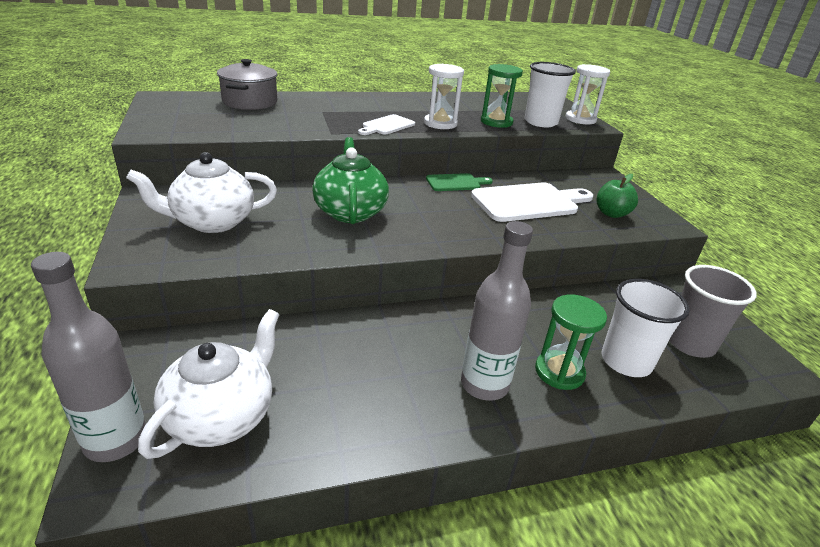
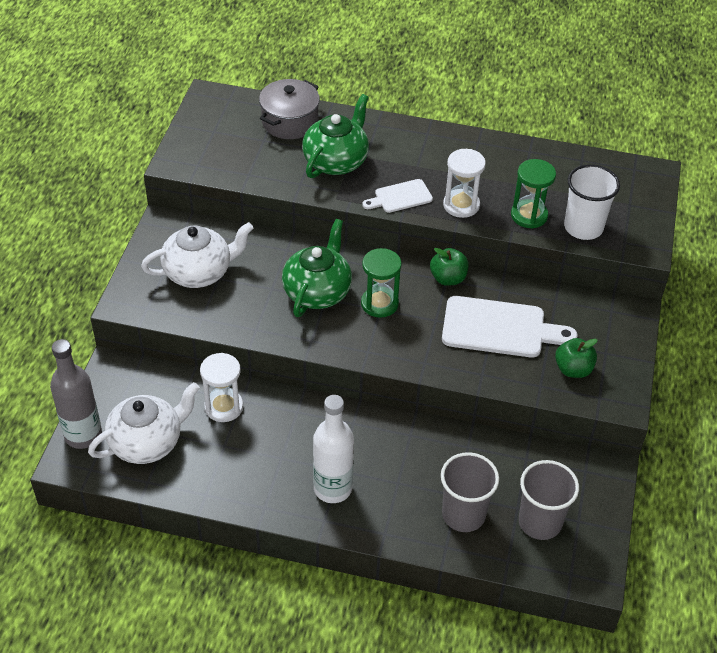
camera: 30 degrees right, 15 degrees up
white teapot [126,152,277,233] -> white teapot turned 150 degrees clockwise [141,222,253,288]
green cutting board [426,173,493,191] -> green apple [430,248,469,286]
grey bottle [461,221,533,401] -> white bottle [313,395,354,503]
green hourglass [535,295,607,390] -> green hourglass moved to [361,248,402,318]
white hourglass [565,64,610,125] -> white hourglass moved to [200,353,243,422]
white cup [601,279,690,377] -> grey cup [441,452,499,532]
none -> green teapot [302,94,369,178]

